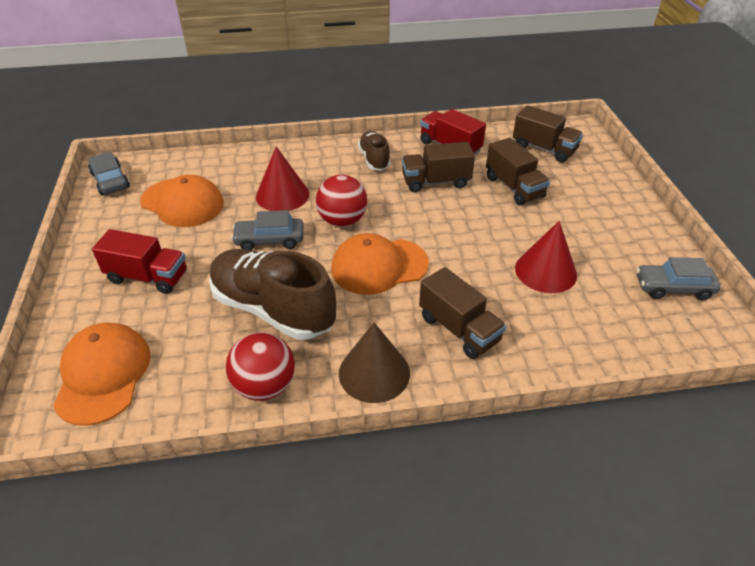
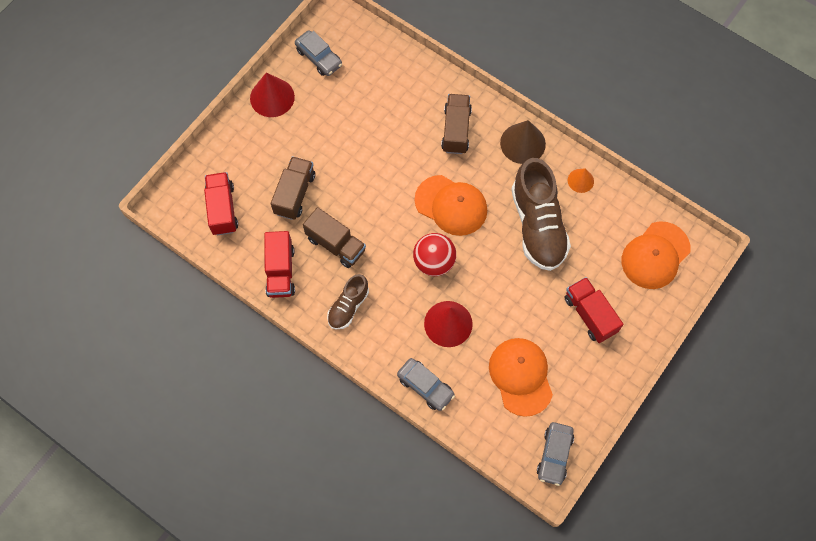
camera: 135 degrees left, 25 degrees up
red ball [226,332,295,401] -> orange cone [568,168,594,193]
grey car [231,210,304,250] -> grey car moved to [397,358,455,411]
brown truck [513,105,583,163] -> red truck [204,172,238,236]
red cone [515,221,577,293] -> red cone moved to [250,72,295,117]

